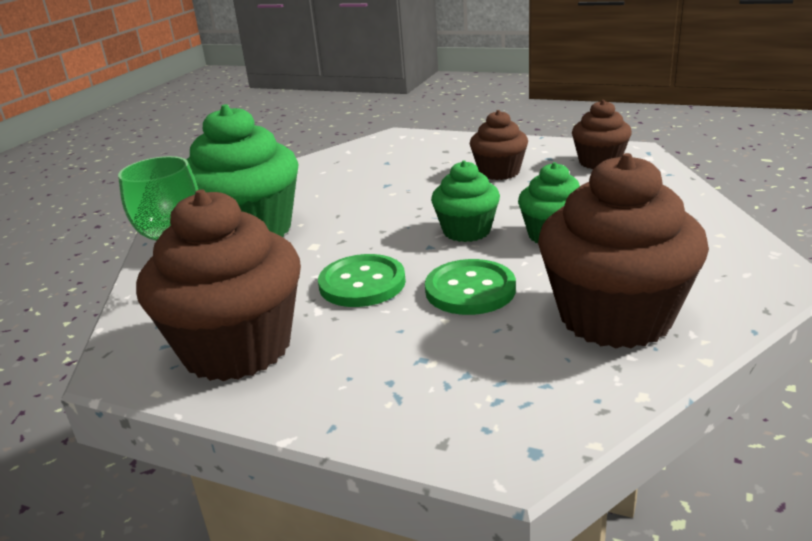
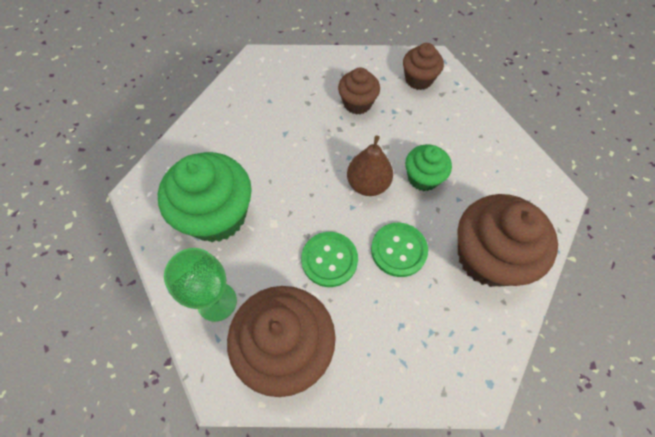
camera: 25 degrees left, 35 degrees up
green cupcake [431,160,500,242] -> brown pear [347,135,393,196]

